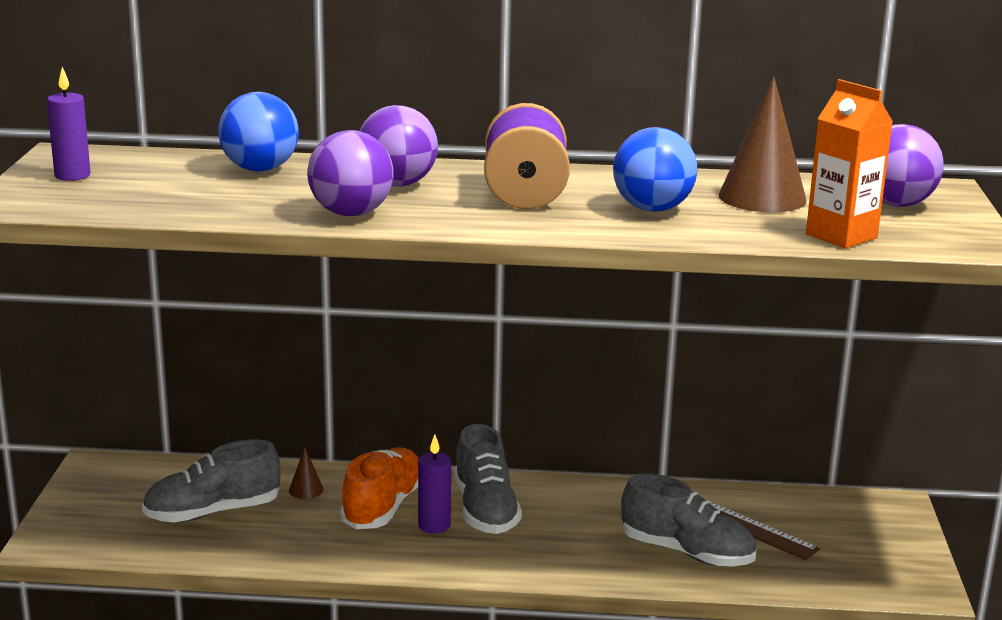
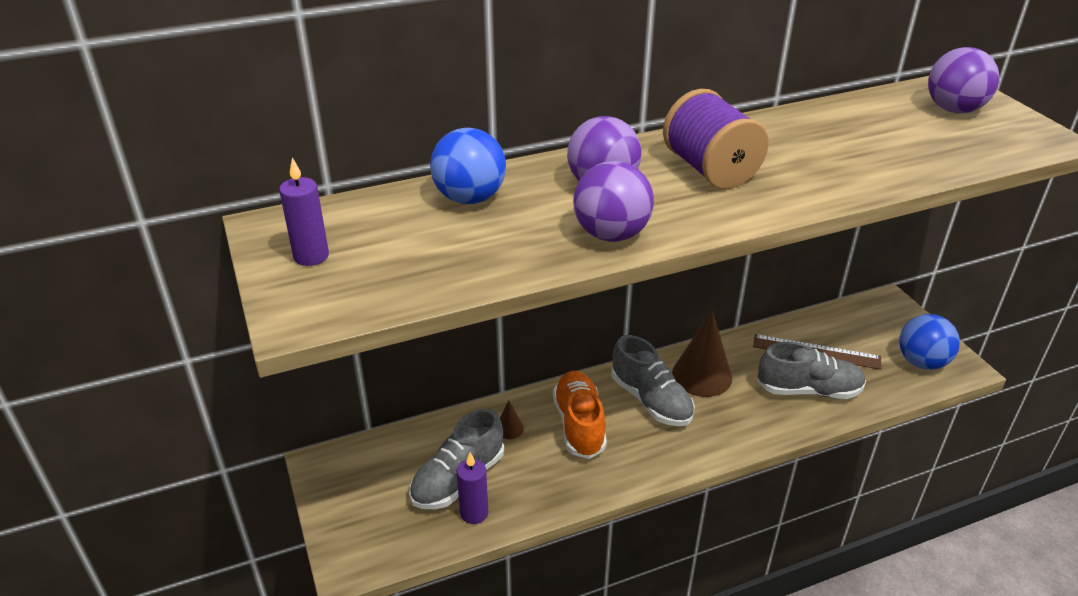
camera: 25 degrees left, 15 degrees up
purple candle [418,434,451,534] -> purple candle moved to [457,452,488,524]
blue ball [613,127,698,212] -> blue ball moved to [899,314,960,370]
brown cone [719,77,807,212] -> brown cone moved to [672,310,732,397]
orange carton [806,79,893,248] -> none

